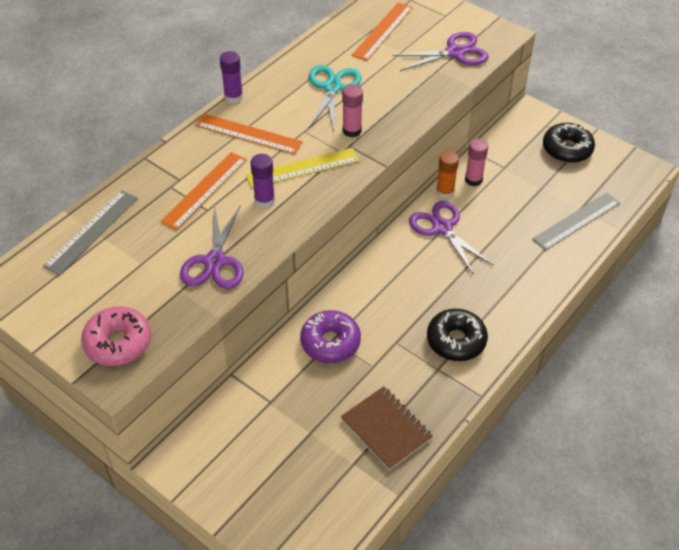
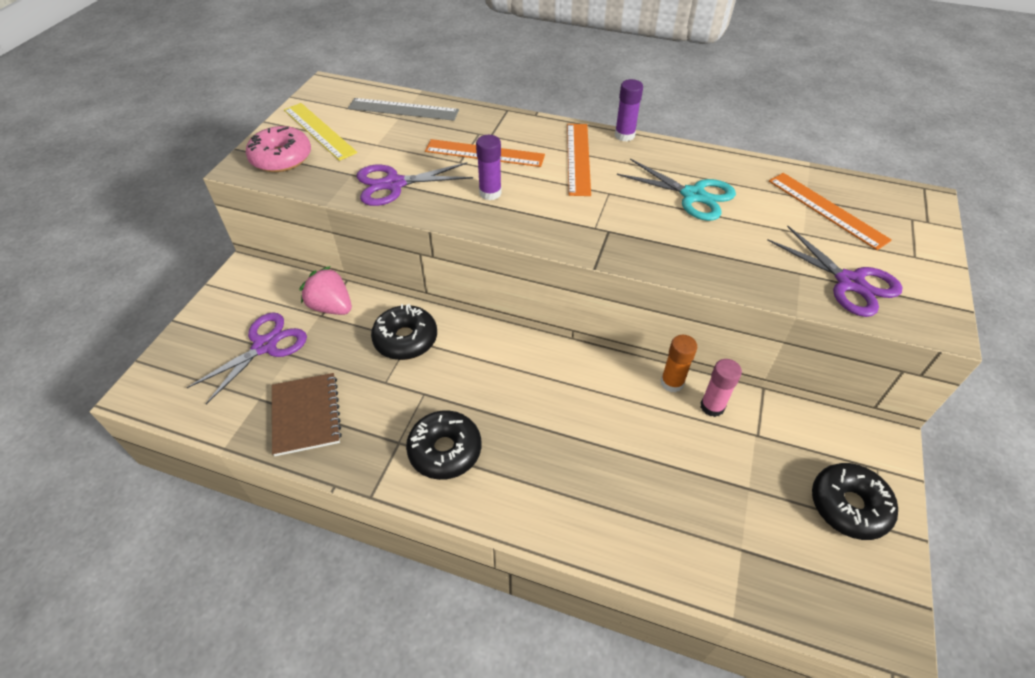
camera: 70 degrees right, 0 degrees up
yellow ruler [246,148,359,188] -> yellow ruler moved to [284,103,357,161]
purple donut [300,310,361,363] -> black donut [371,304,437,360]
turquoise scissors [309,65,362,132] -> turquoise scissors turned 45 degrees clockwise [617,159,736,221]
brown notebook [341,386,433,470] -> brown notebook turned 45 degrees counterclockwise [272,373,342,456]
pink glue stick [342,84,363,137] -> none
orange ruler [352,3,413,61] -> orange ruler turned 45 degrees clockwise [769,173,892,250]
purple scissors [409,201,493,273] -> purple scissors moved to [187,312,307,404]
grey ruler [533,193,620,250] -> none
none -> pink strawberry [299,266,352,315]

